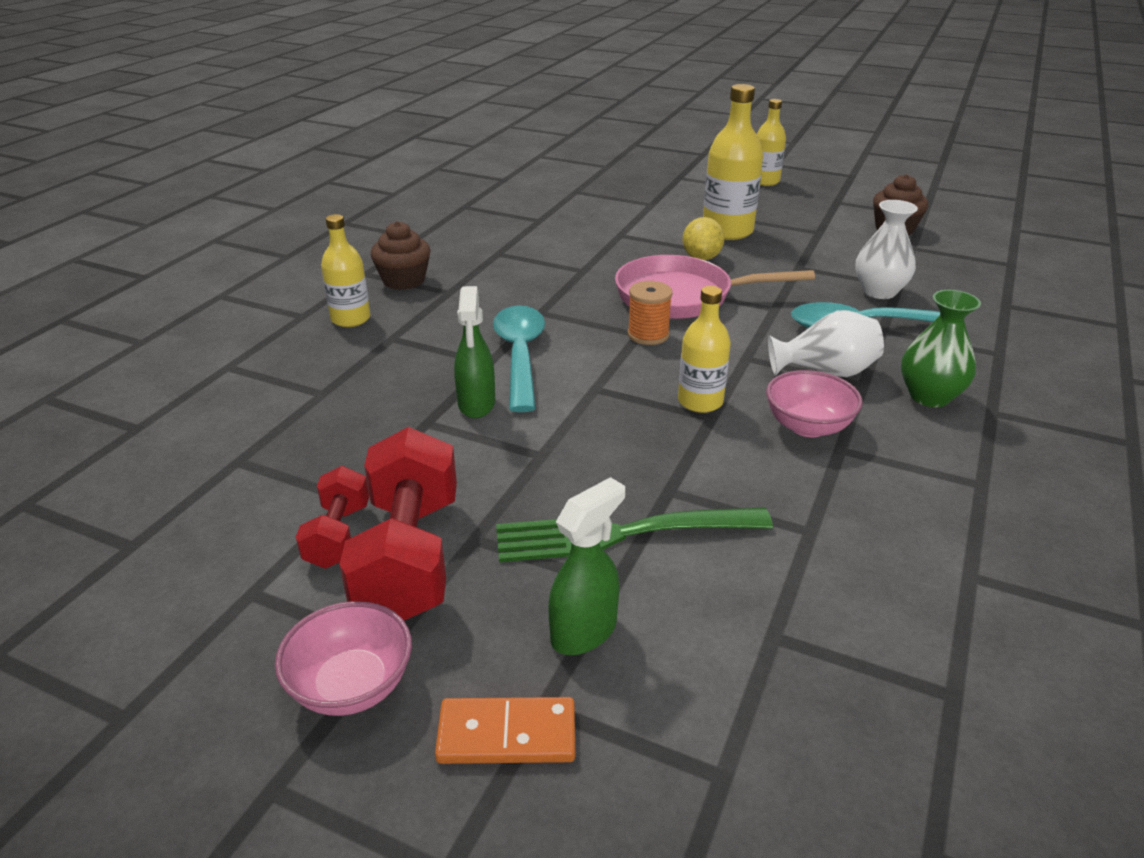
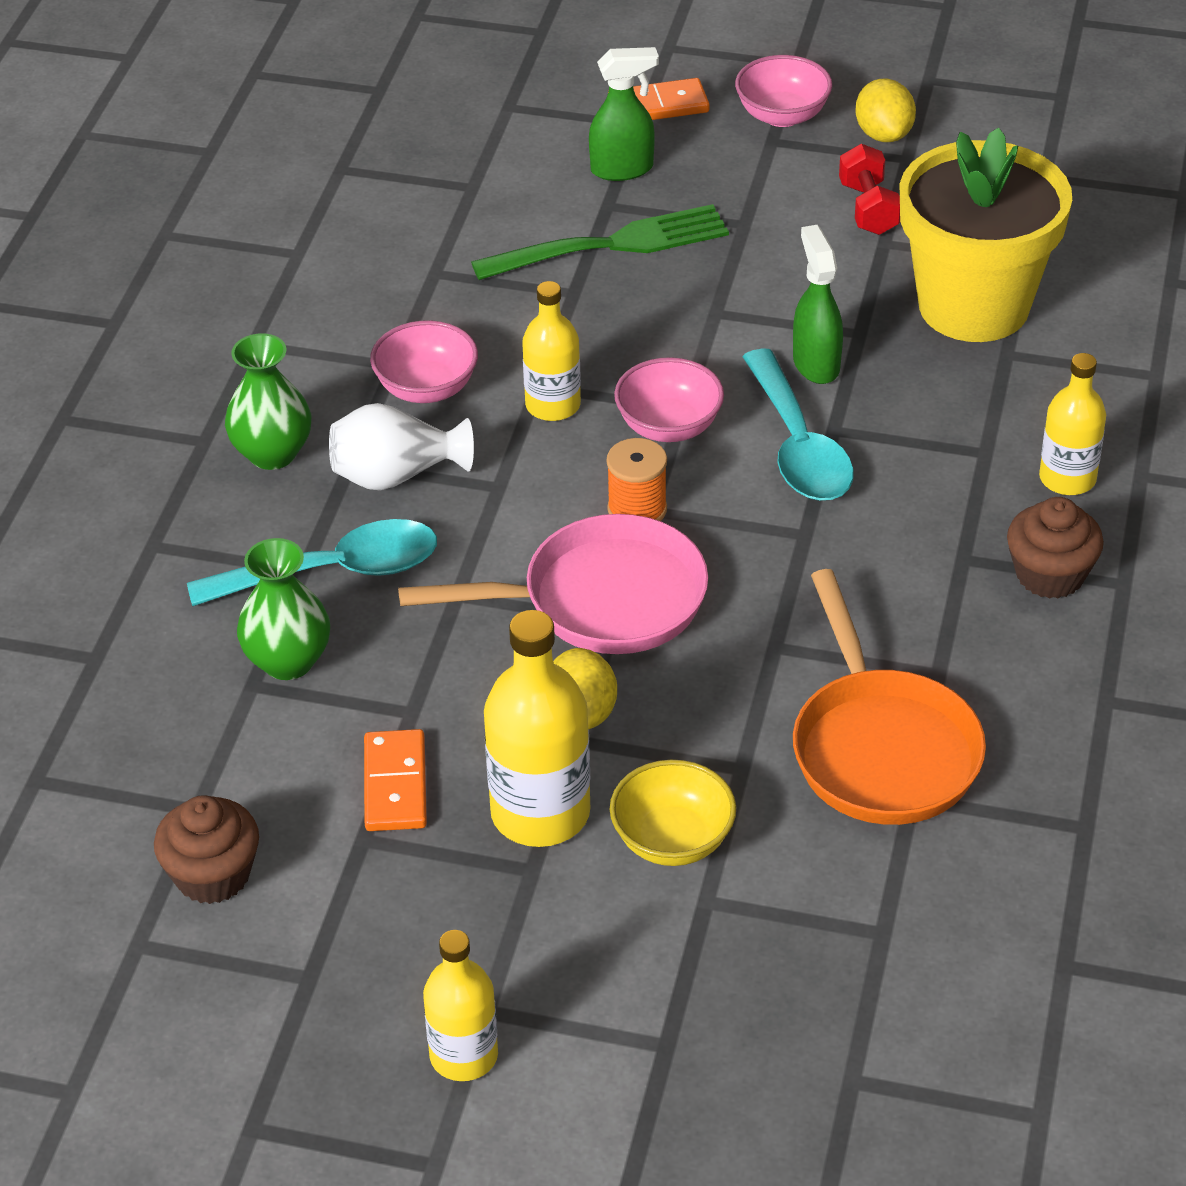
camera: 170 degrees right, 10 degrees up
red dumbbell [339,427,457,620] -> none
green spray bottle [549,477,625,655] -> green spray bottle turned 135 degrees counterclockwise [589,47,659,181]
white vase [855,200,918,299] -> green vase [237,538,330,680]
none -> orange domino [364,729,427,831]
none -> yellow bowl [610,760,736,866]
none -> pink bowl [614,357,724,442]
none -> orange pan [793,569,986,825]
none -> yellow lemon [855,79,916,142]
none -> yellow flower pot [900,127,1072,342]

